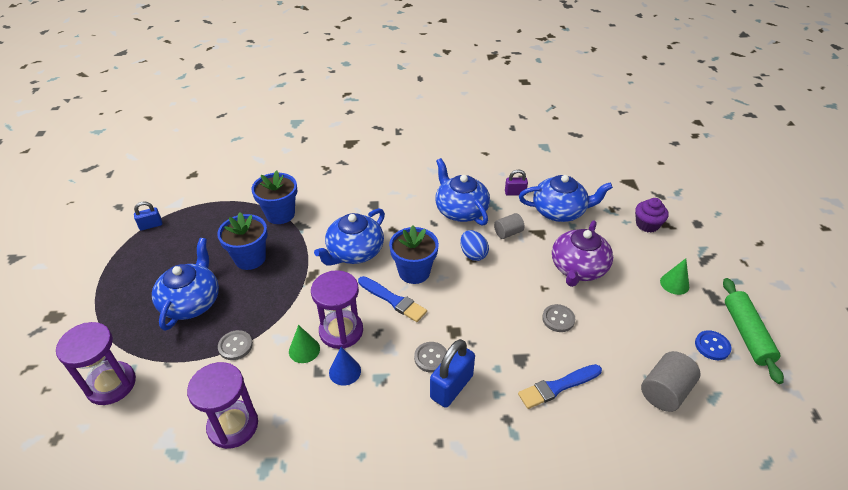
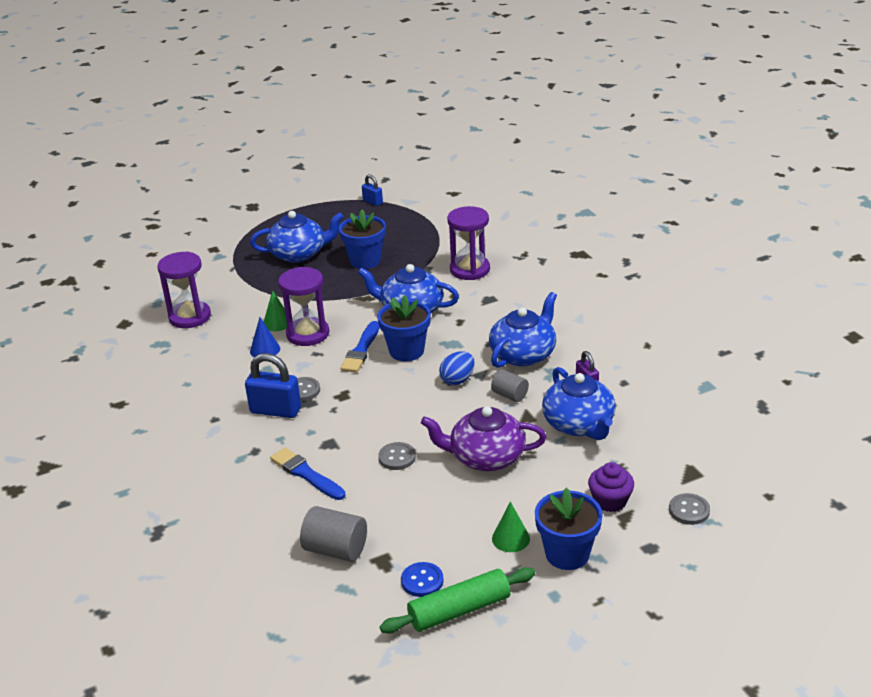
camera: 70 degrees right, 10 degrees down
purple hourglass [56,322,136,405] -> purple hourglass moved to [447,206,490,280]
grey button [218,330,253,360] -> grey button moved to [669,493,710,525]
blue flower pot [251,170,297,224] -> blue flower pot moved to [535,488,603,570]

